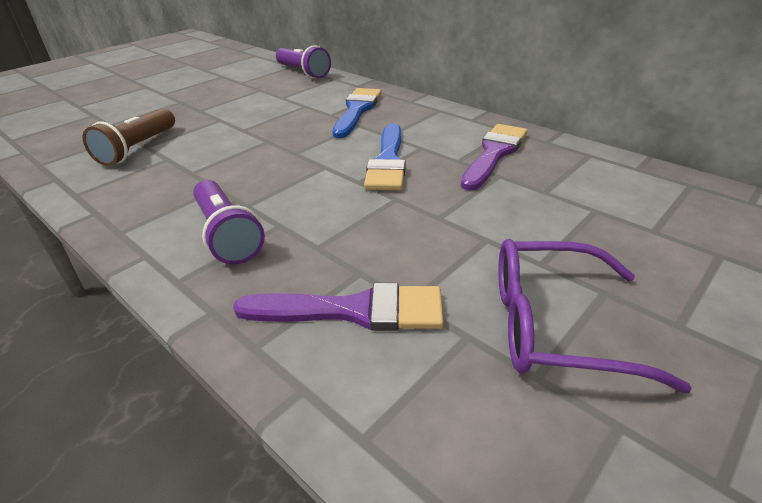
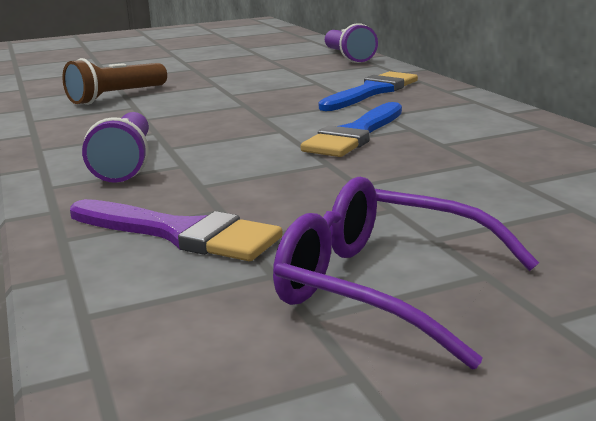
camera: 25 degrees right, 15 degrees down
purple brush [461,124,528,191] -> none

